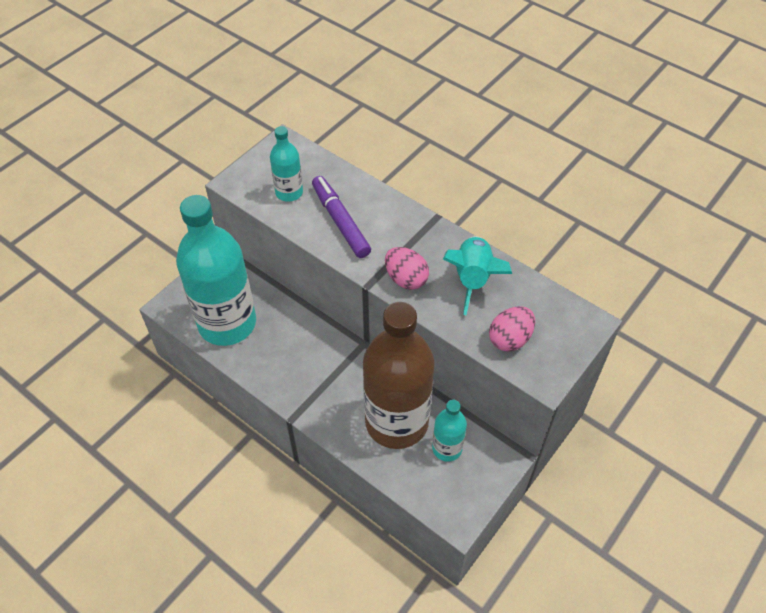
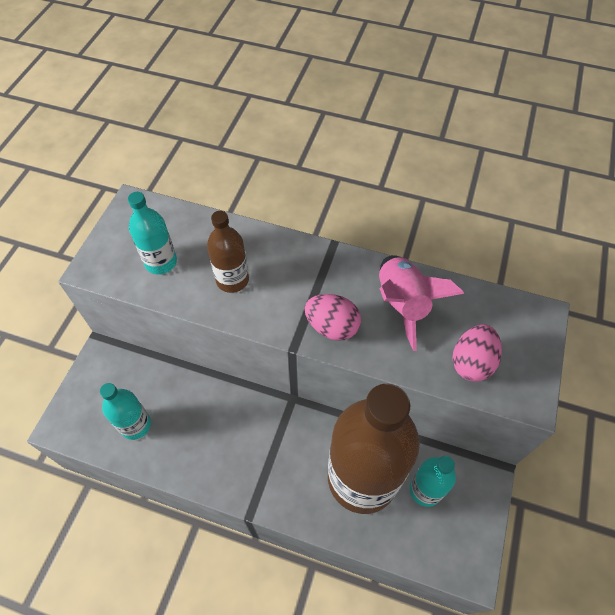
camera: 20 degrees left, 5 degrees up
turquoise bottle [176,195,256,346] -> turquoise bottle [100,383,151,440], size x0.47
purple marker [312,176,371,258] -> brown bottle [207,211,249,293]
turquoise rocket [443,236,512,315] -> pink rocket [379,255,464,351]

